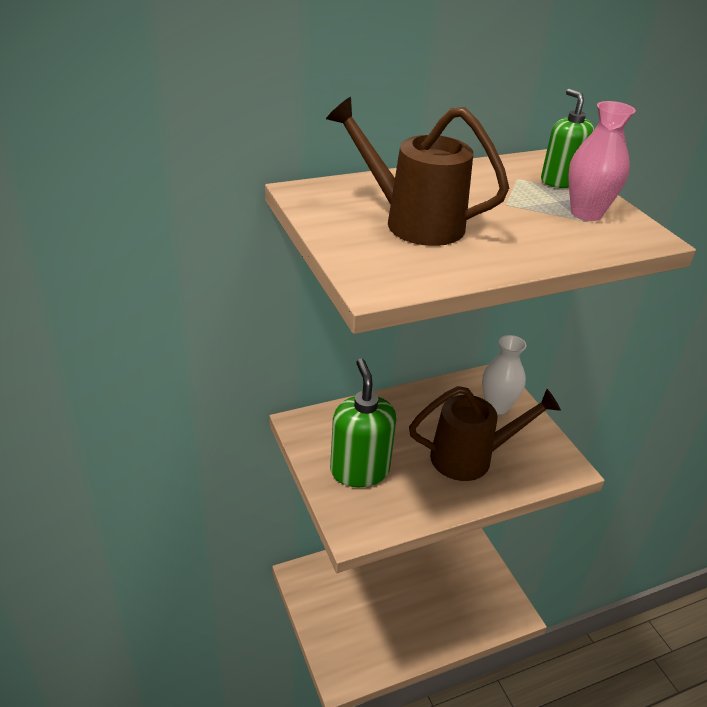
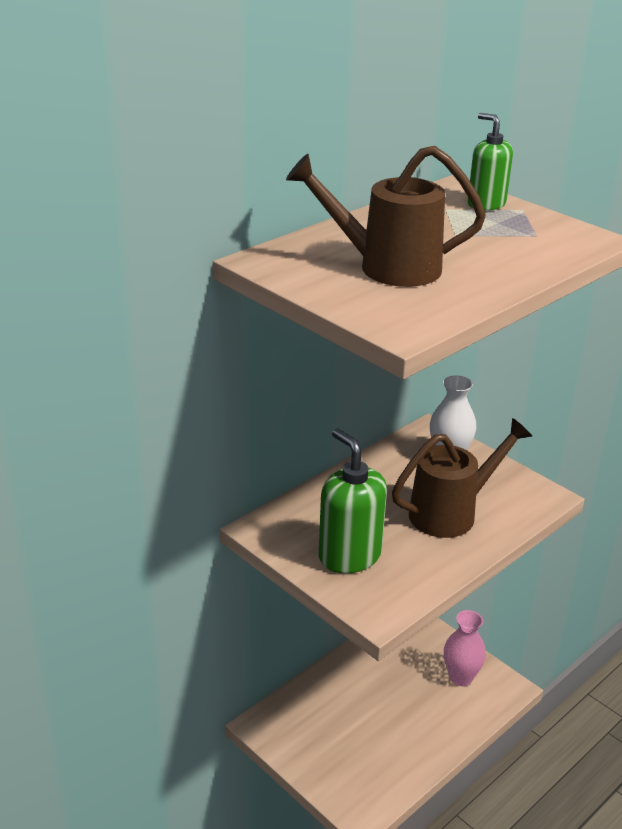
camera: 20 degrees left, 5 degrees down
pink vase [568,101,636,221] -> pink vase moved to [444,610,486,686]

